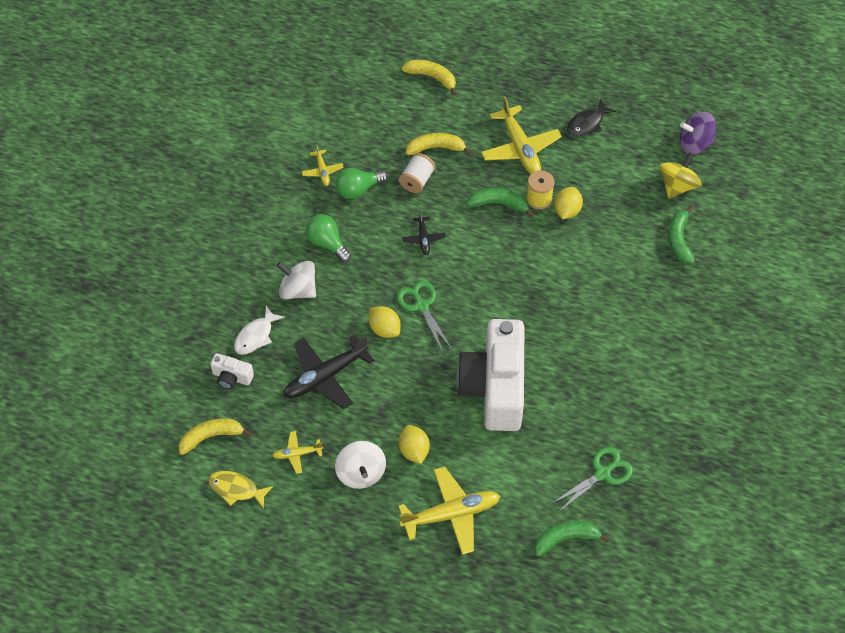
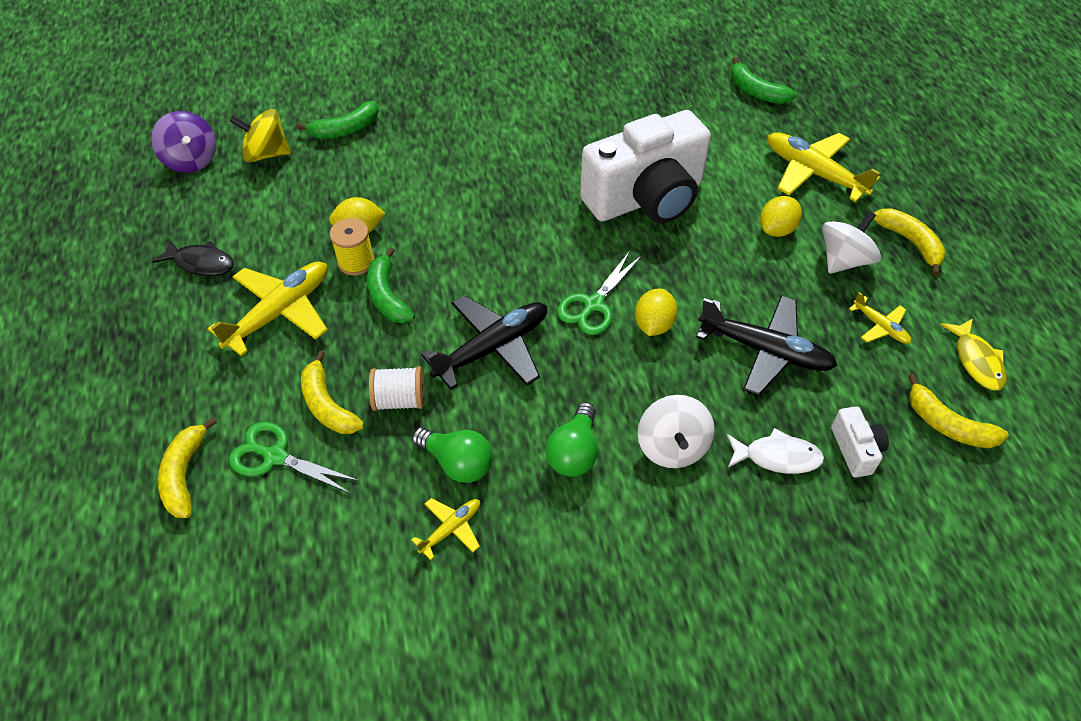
camera: 120 degrees left, 5 degrees down
black plane [402,211,445,255] -> black plane [421,295,547,390], size x2.00
green scissors [553,447,633,512] -> green scissors moved to [229,422,360,494]
none -> yellow banana [874,208,946,276]

